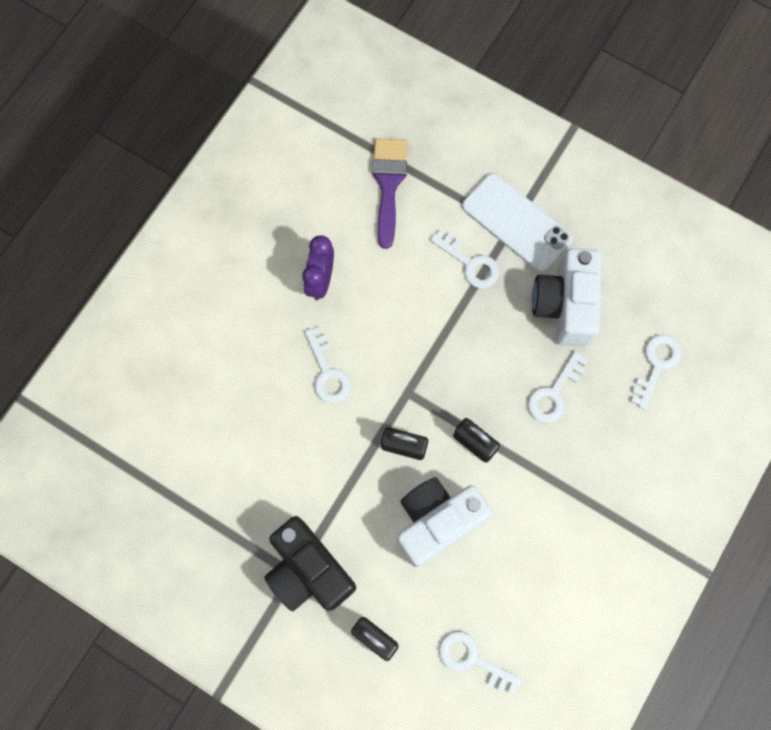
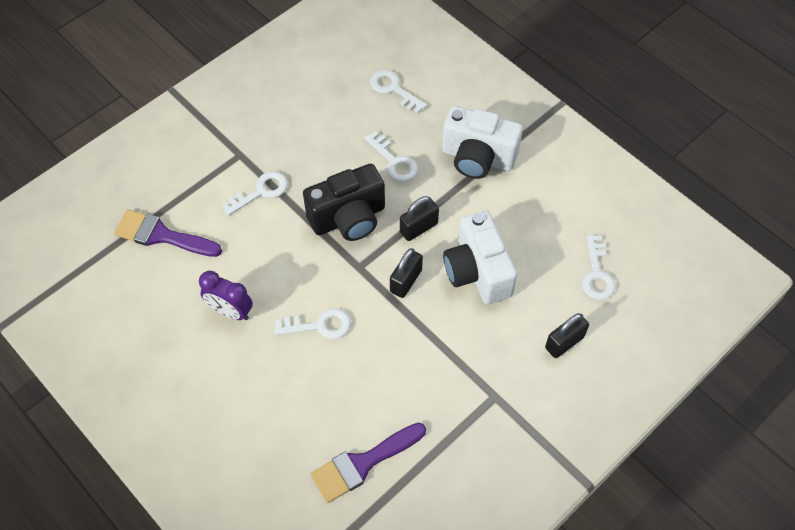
camera: 75 degrees left, 15 degrees down
black camera [264,516,356,612] -> black camera moved to [303,164,385,241]
white key [439,631,522,695] -> white key turned 45 degrees counterclockwise [582,235,616,300]
white phone [462,173,573,272] -> none
white camera [532,248,601,347] -> white camera moved to [442,106,523,179]
none -> purple brush [311,423,426,503]

